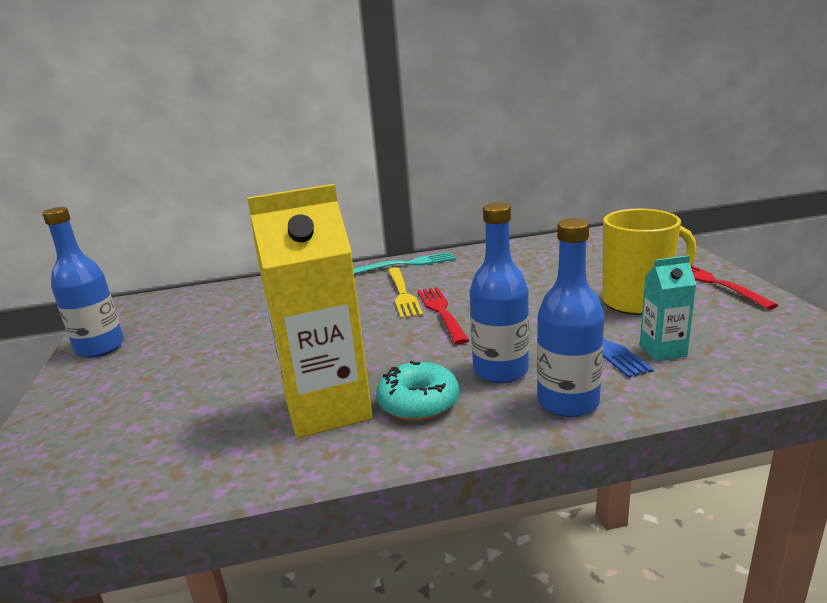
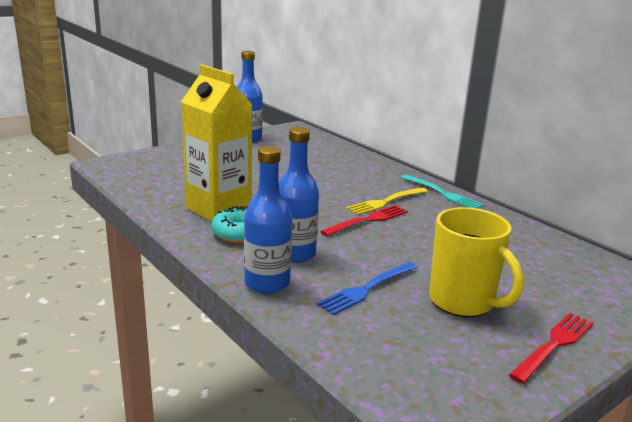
camera: 60 degrees right, 0 degrees up
turquoise carton [640,255,697,361] -> none

